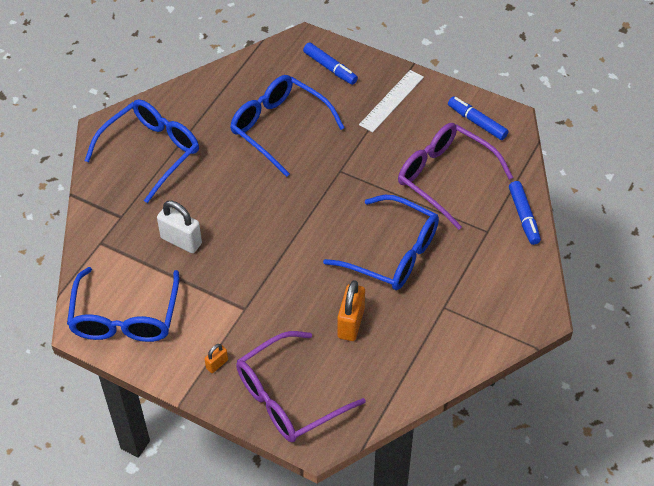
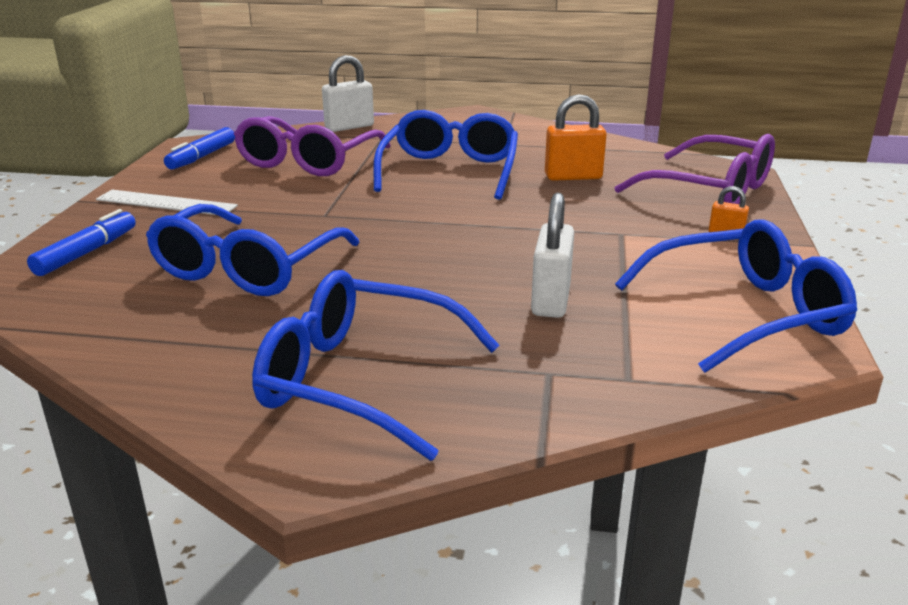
camera: 110 degrees left, 25 degrees down
blue marker [509,181,541,245] -> white padlock [322,55,374,132]

